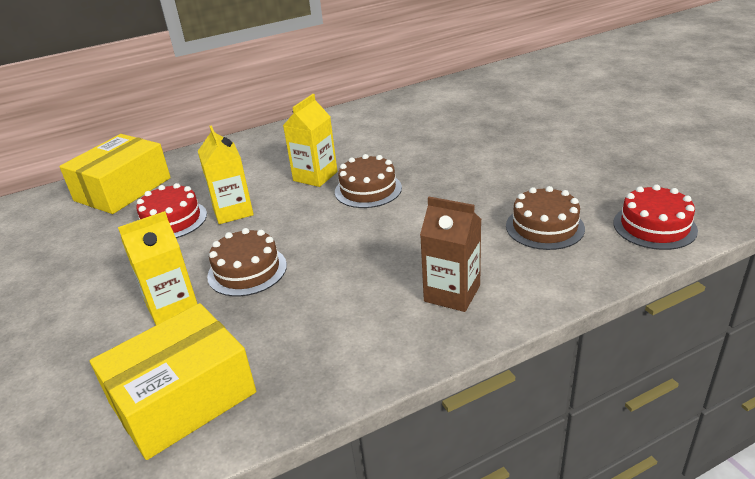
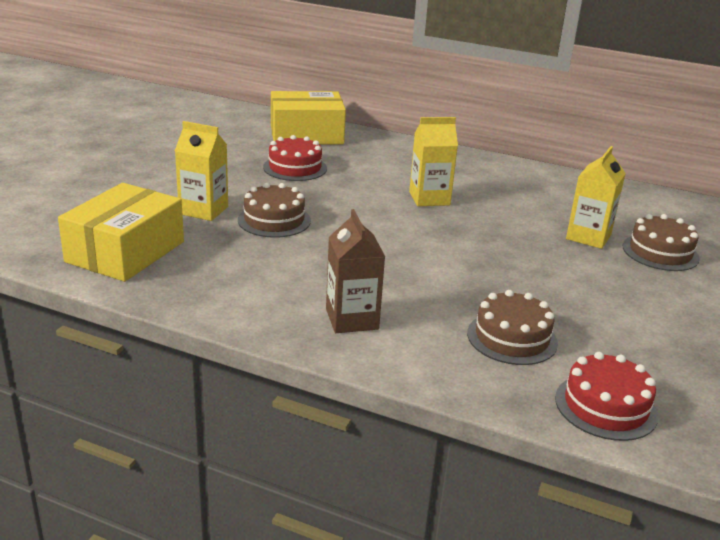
camera: 45 degrees right, 5 degrees down
yellow box [90,303,256,460] -> yellow box turned 75 degrees counterclockwise [58,183,184,282]
yellow carton [198,125,254,224] -> yellow carton moved to [566,146,626,249]
brown cake [335,154,402,208] -> brown cake moved to [623,214,700,271]

